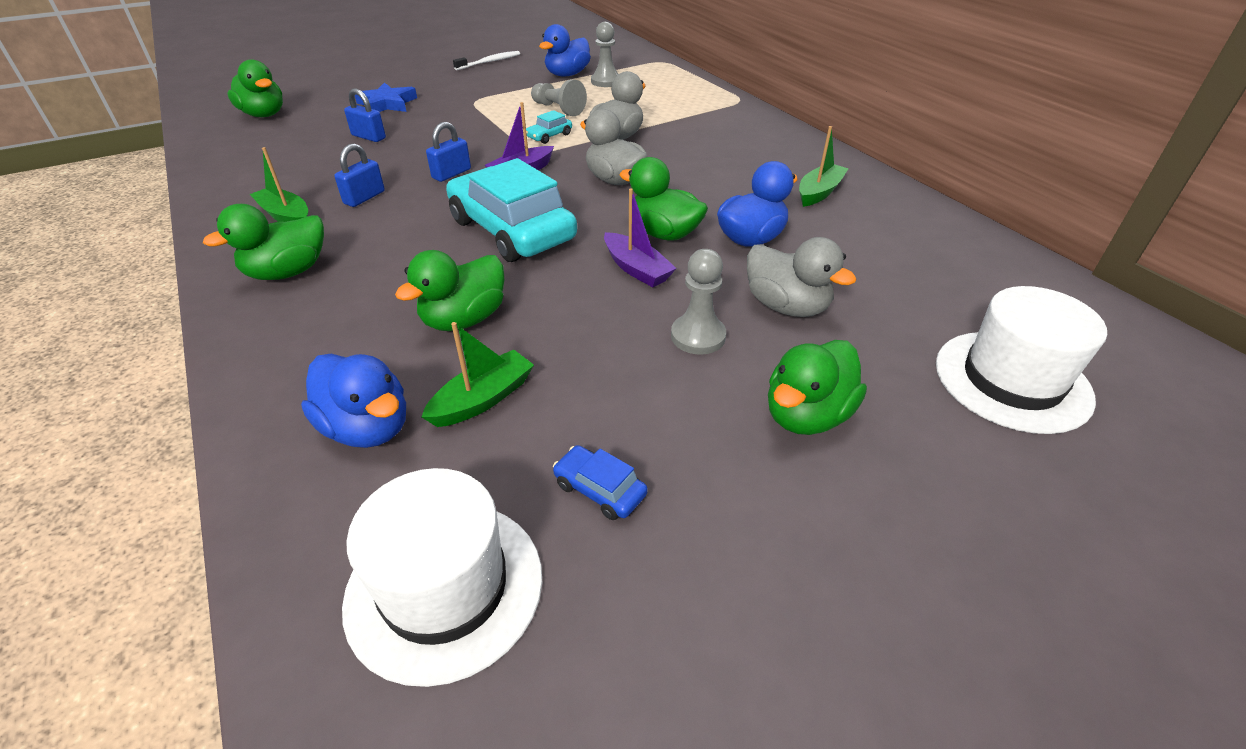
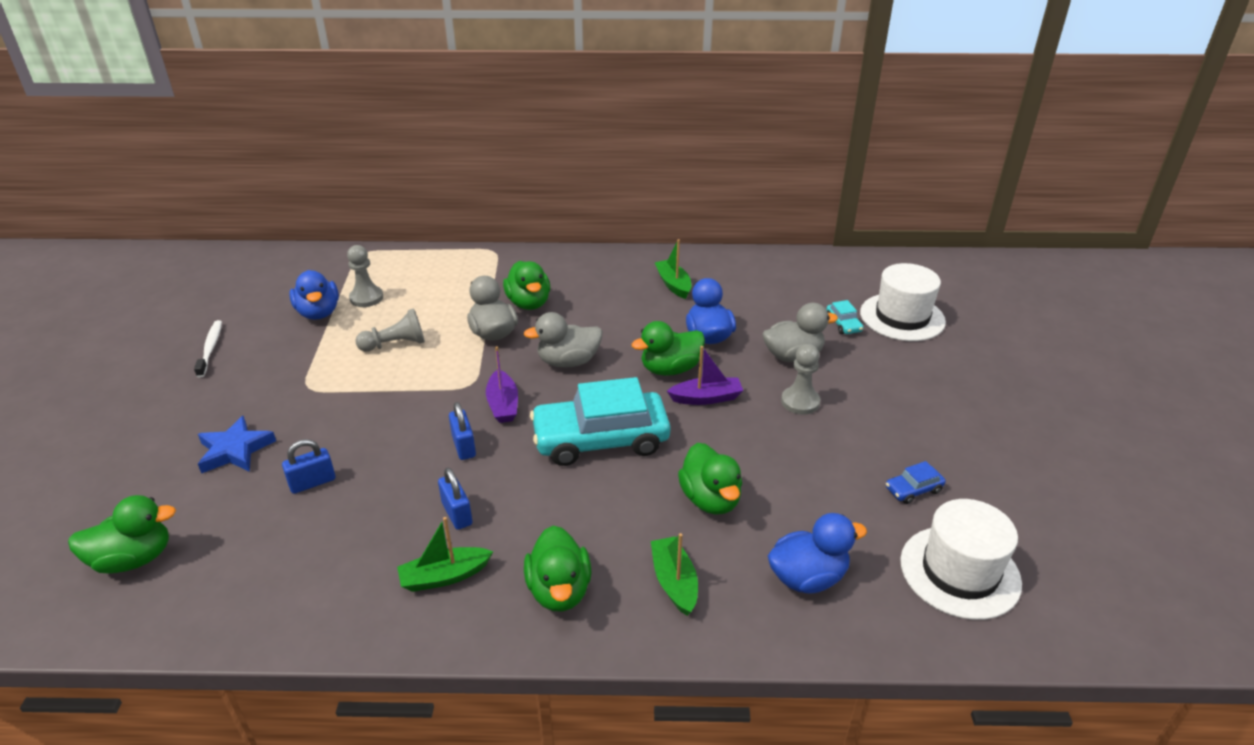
camera: 60 degrees left, 5 degrees down
green boat [421,322,534,427] -> green boat moved to [651,533,698,616]
turquoise car [526,110,572,144] -> turquoise car moved to [826,300,864,334]
green duck [768,340,867,435] -> green duck moved to [503,261,550,310]

